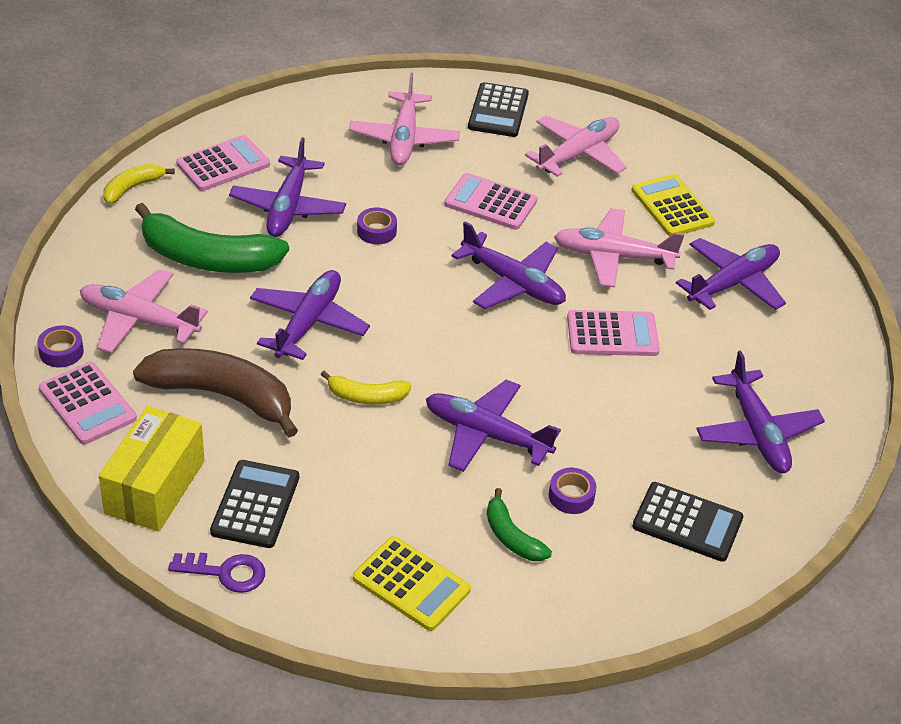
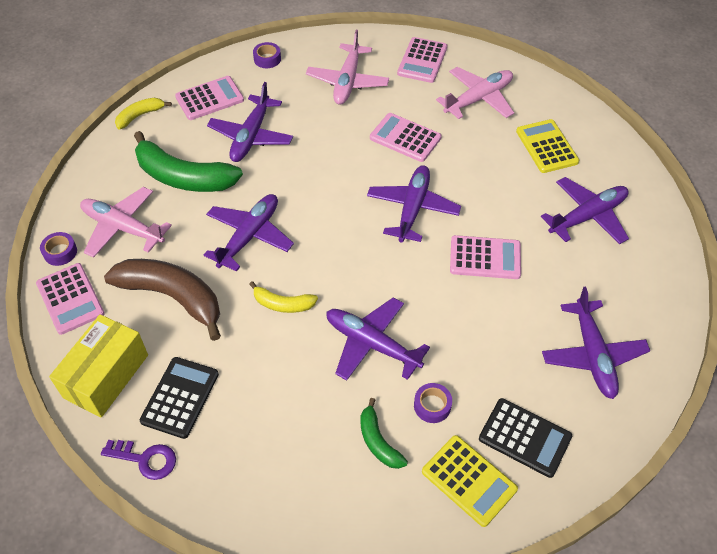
camera: 10 degrees right, 10 degrees up
yellow calculator [353,536,471,631] -> yellow calculator moved to [422,435,518,527]
purple tape [357,207,397,244] -> purple tape moved to [253,42,281,68]
purple plane [451,221,566,309] -> purple plane turned 120 degrees counterclockwise [367,165,461,242]
black calculator [468,82,529,137] -> pink calculator [397,37,447,83]
pink plane [554,208,684,287] -> none

